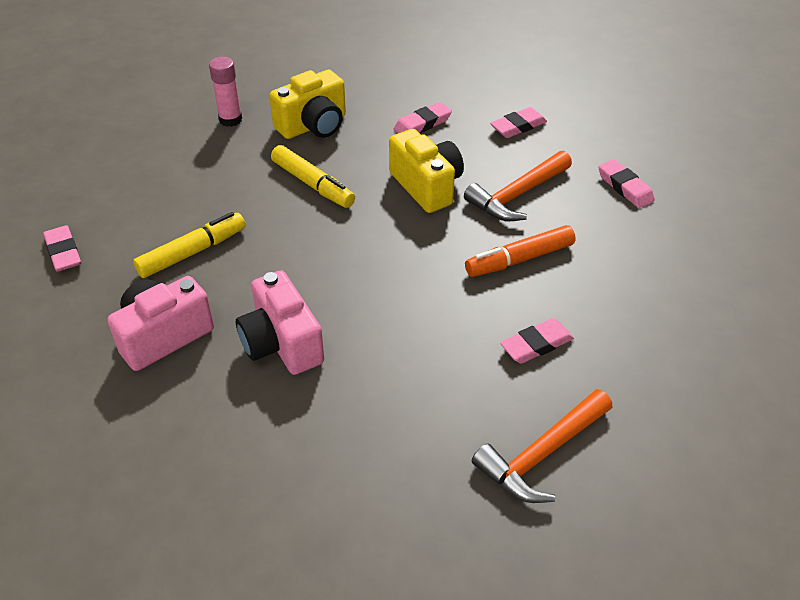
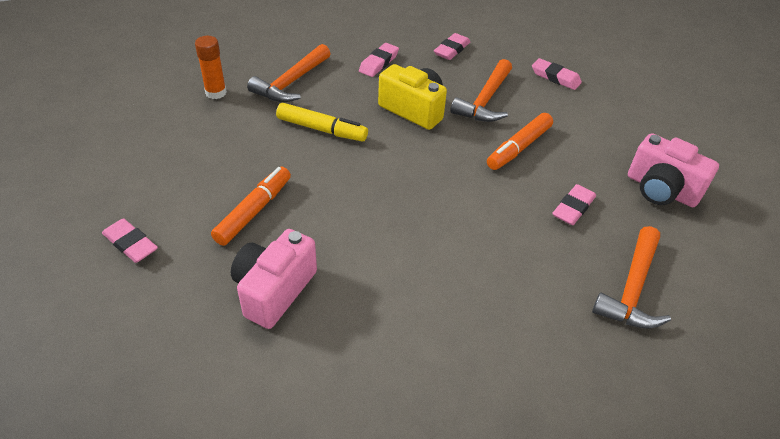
camera: 25 degrees left, 0 degrees up
yellow marker [133,212,246,278] -> orange marker [211,167,291,246]
pink glue stick [209,57,242,127] -> orange glue stick [195,36,227,99]
pink camera [236,270,324,375] -> pink camera moved to [628,133,719,207]
yellow camera [269,70,346,139] -> orange hammer [247,44,331,102]

